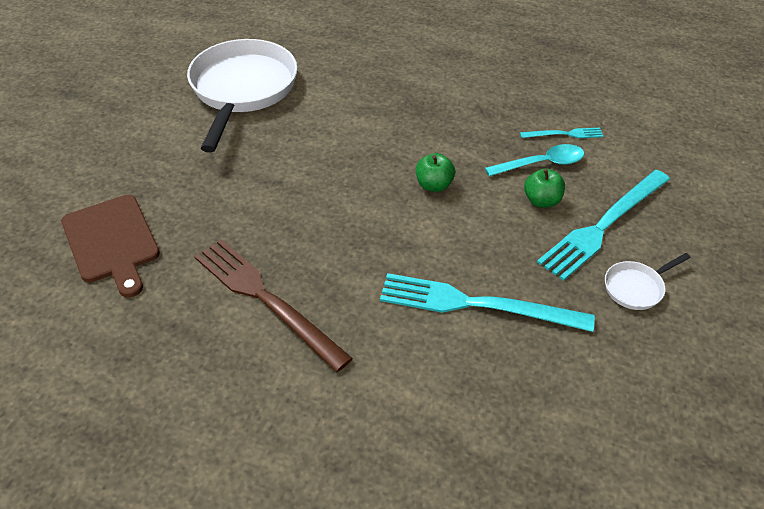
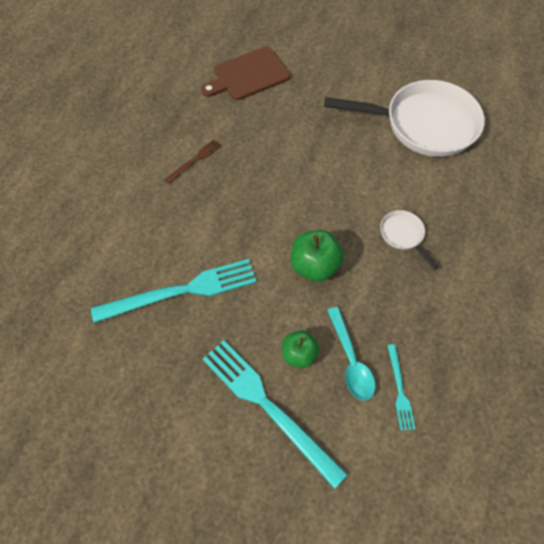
camera: 90 degrees right, 15 degrees up
brown fork [194,239,353,372] -> brown fork [164,140,222,184], size x0.48
turquoise fork [380,273,595,332] -> turquoise fork turned 60 degrees clockwise [91,259,257,323]
green apple [416,153,455,192] -> green apple [291,230,344,282], size x1.50
white pan [605,253,690,310] -> white pan moved to [380,210,439,270]

